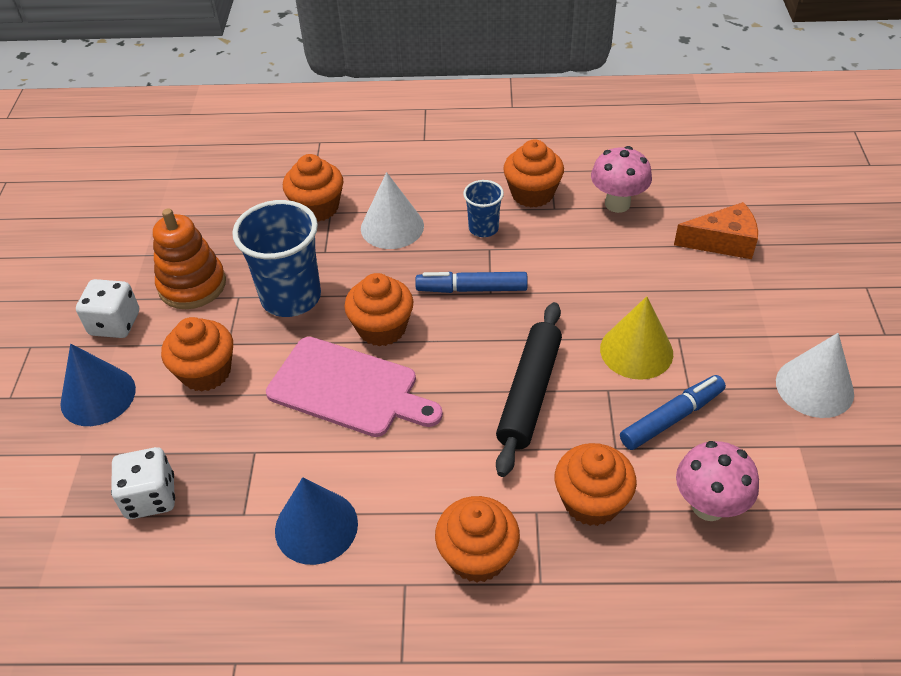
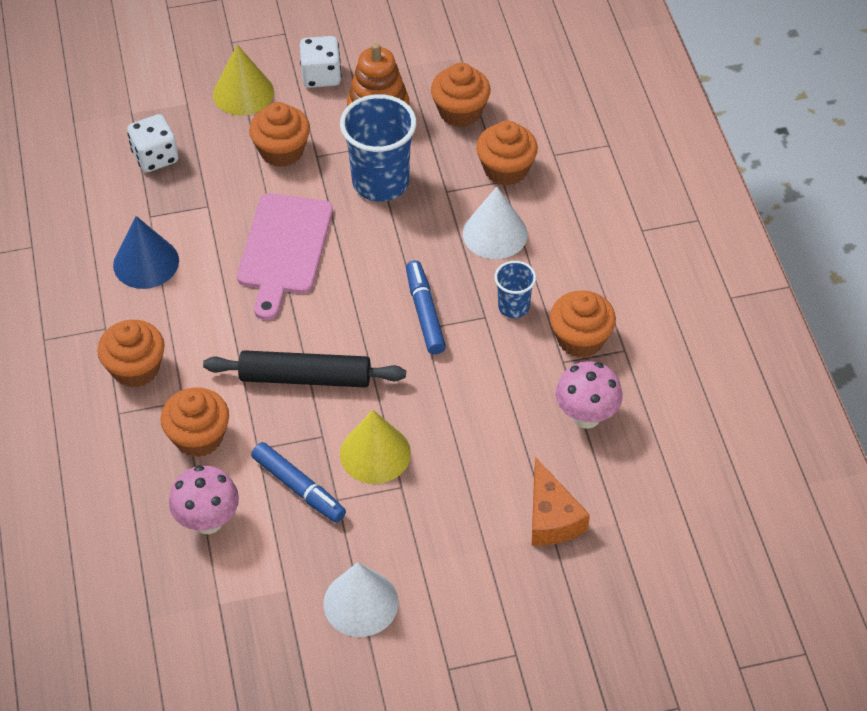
camera: 75 degrees right, 5 degrees up
blue cone [60,344,136,426] -> yellow cone [213,45,274,116]
orange cupcake [344,273,413,346] -> orange cupcake moved to [431,63,491,127]

